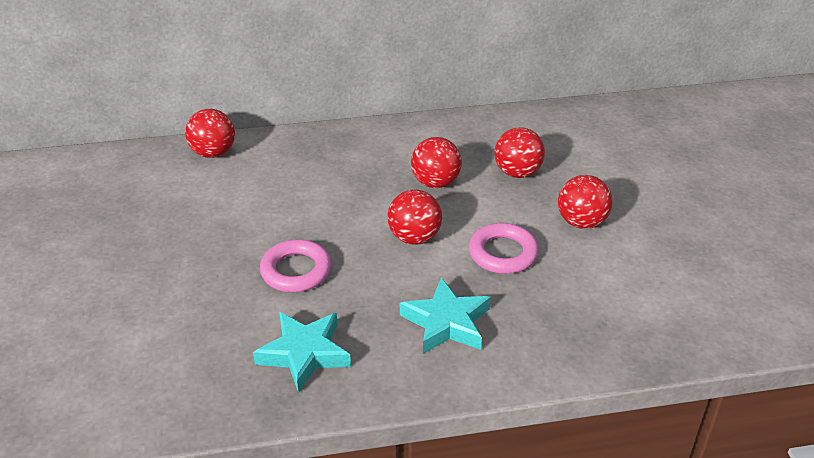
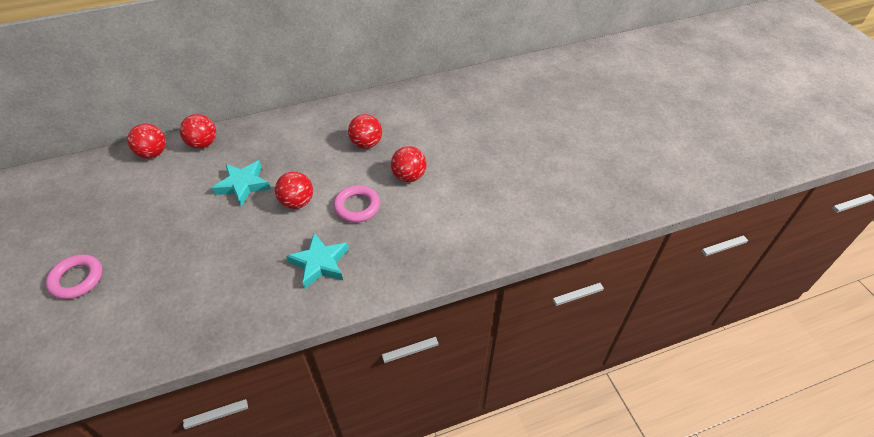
camera: 10 degrees left, 10 degrees up
turquoise star [253,312,351,393] -> turquoise star moved to [212,160,271,207]
pink ring [260,239,331,292] -> pink ring moved to [46,254,103,299]
red ball [411,137,462,188] -> red ball moved to [180,114,216,149]

